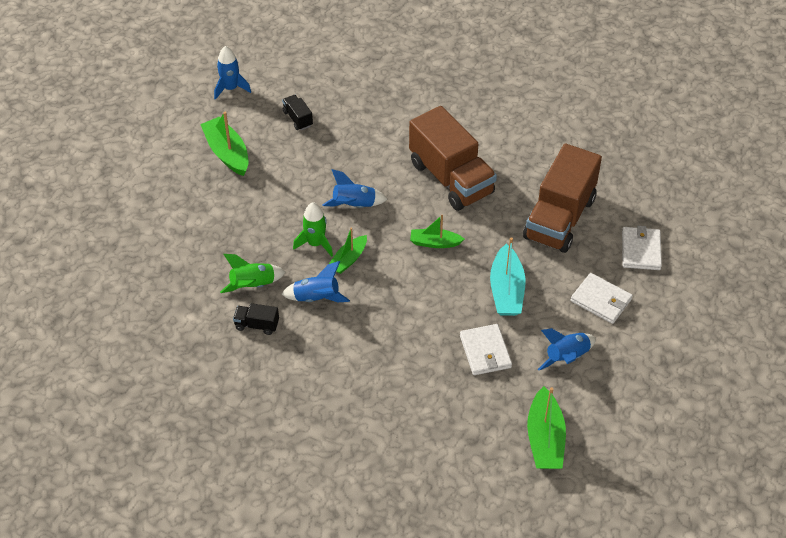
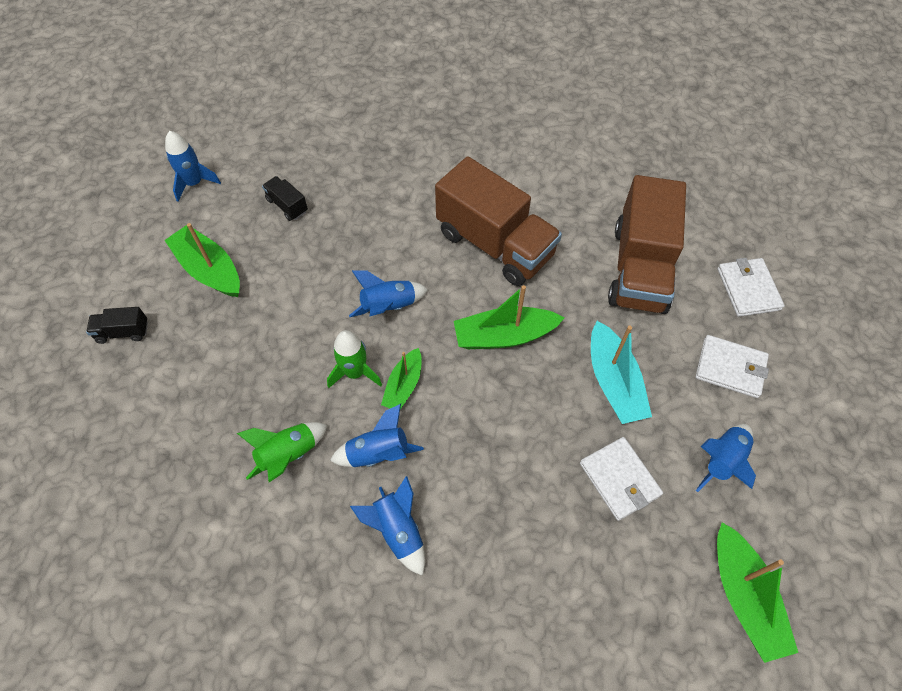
camera: 15 degrees left, 10 degrees up
black truck [233,303,279,335] -> black truck moved to [86,307,148,344]
green boat [410,215,464,248] -> green boat [454,285,565,349], size x1.58
none -> blue rocket [350,476,425,576]

